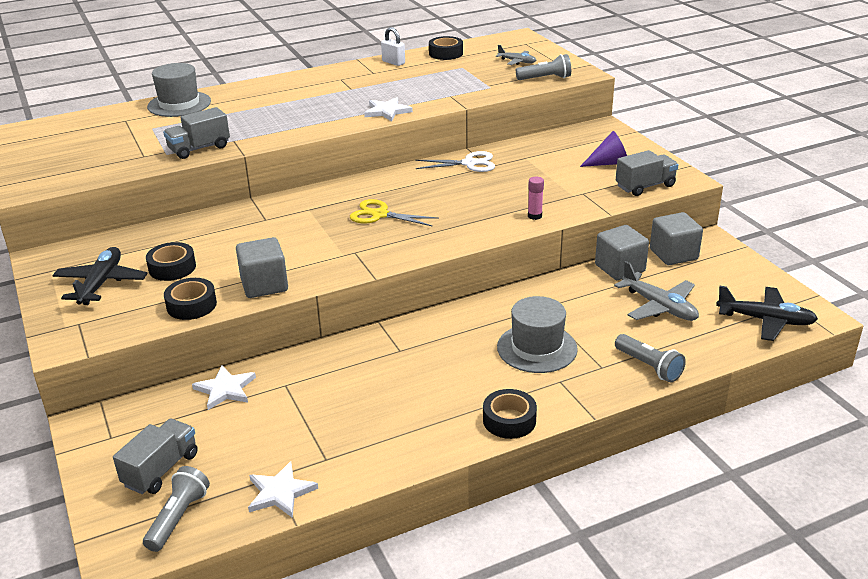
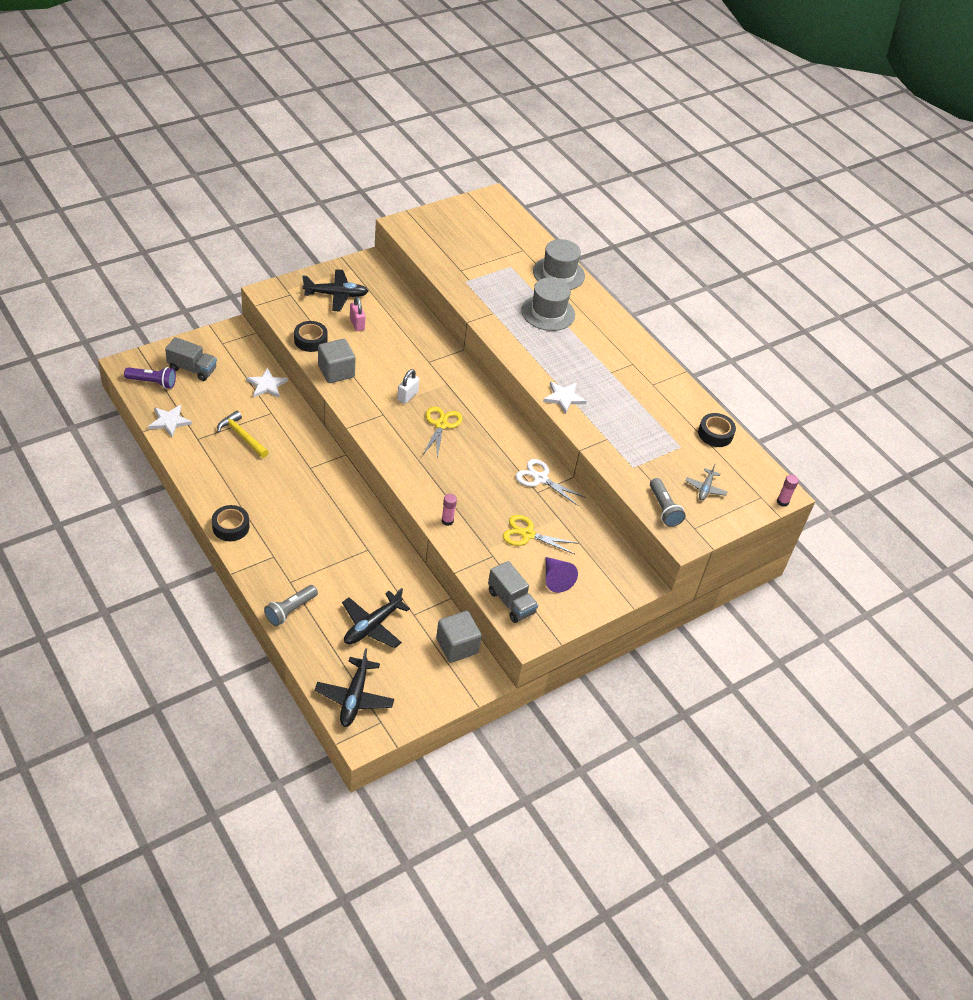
camera: 75 degrees right, 15 degrees up
grey flashlight [143,466,210,552] -> purple flashlight [124,367,176,389]
black tape [146,242,196,281] -> pink padlock [350,296,366,331]
grey truck [163,107,230,159] -> none
white padlock [381,27,405,66] -> white padlock moved to [397,369,419,404]
white scissors [415,151,495,172] -> white scissors turned 135 degrees clockwise [516,459,586,506]
grey hat [497,296,578,373] -> grey hat moved to [521,277,575,331]
grey cube [595,225,649,280] -> none
grey plane [614,261,699,321] -> black plane [342,588,410,648]
none -> yellow hammer [217,411,269,458]
none -> yellow scissors [503,515,579,554]
none -> pink glue stick [777,475,799,507]

